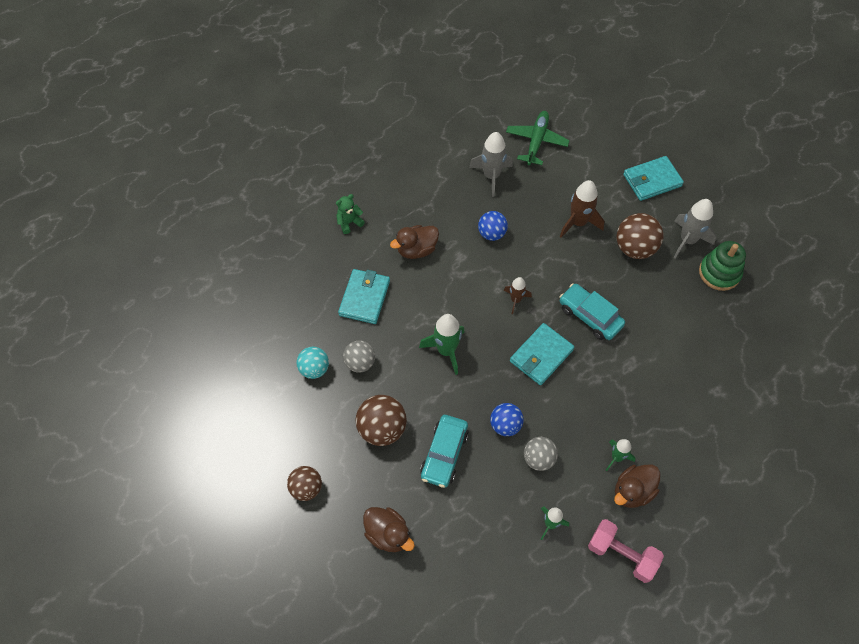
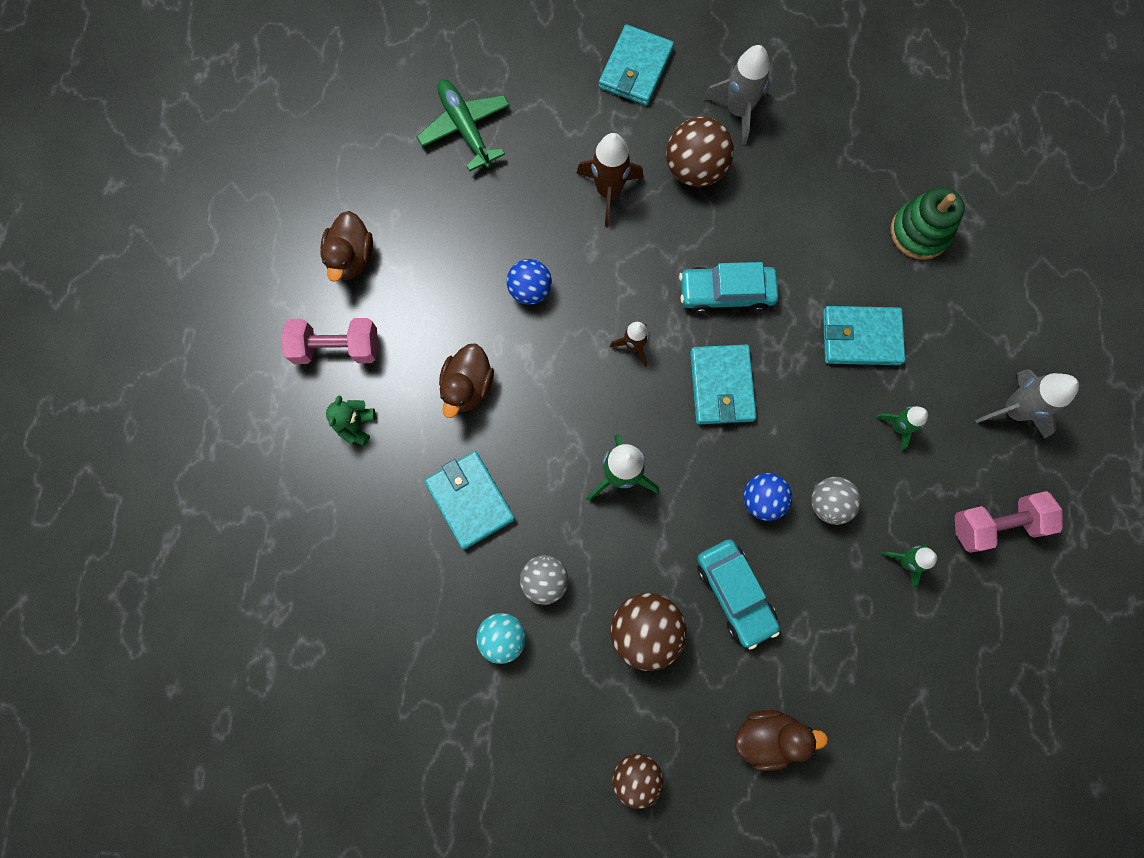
camera: 45 degrees left, 15 degrees up
grey rocket [469,132,513,197] -> grey rocket moved to [975,369,1079,438]
brown duck [614,465,660,508] -> brown duck moved to [320,211,373,282]
green stacking toy [699,241,746,291] -> green stacking toy moved to [891,187,965,260]
none -> pink dumbbell [281,318,378,364]
none -> turquoise wallet [823,306,905,365]

